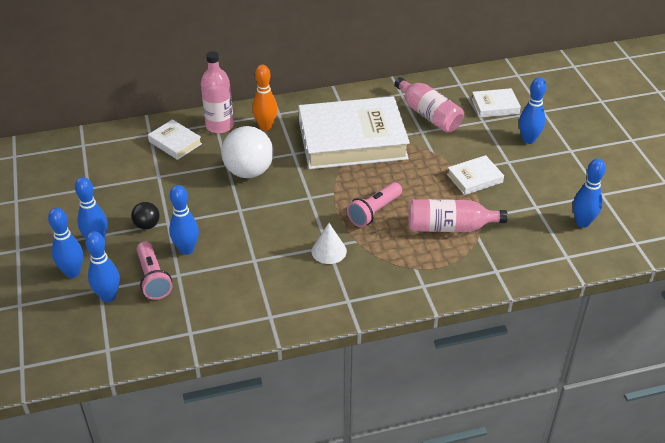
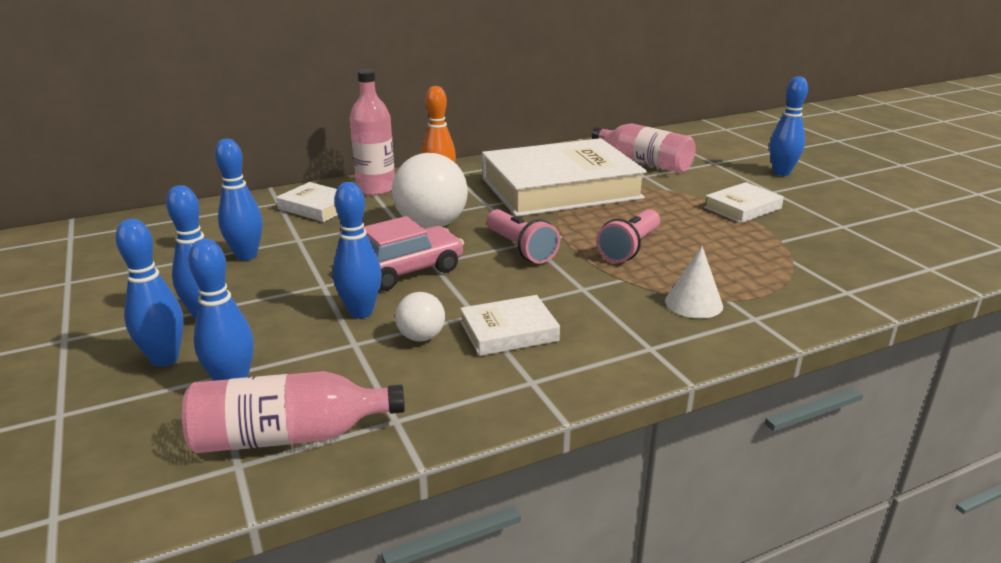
camera: 10 degrees left, 15 degrees down
black ball [131,202,160,230] -> none
pink flashlight [137,241,172,300] -> pink flashlight moved to [487,209,560,264]
white cone [311,223,347,264] -> white cone moved to [665,246,723,318]
pink bottle [409,199,508,232] -> pink bottle moved to [182,371,405,453]
white book [472,88,521,118] -> white book moved to [460,295,560,356]
blue bowling pin [573,158,606,228] -> blue bowling pin moved to [215,139,263,261]
none -> pink car [363,216,464,291]
none -> white ball [395,292,445,342]

